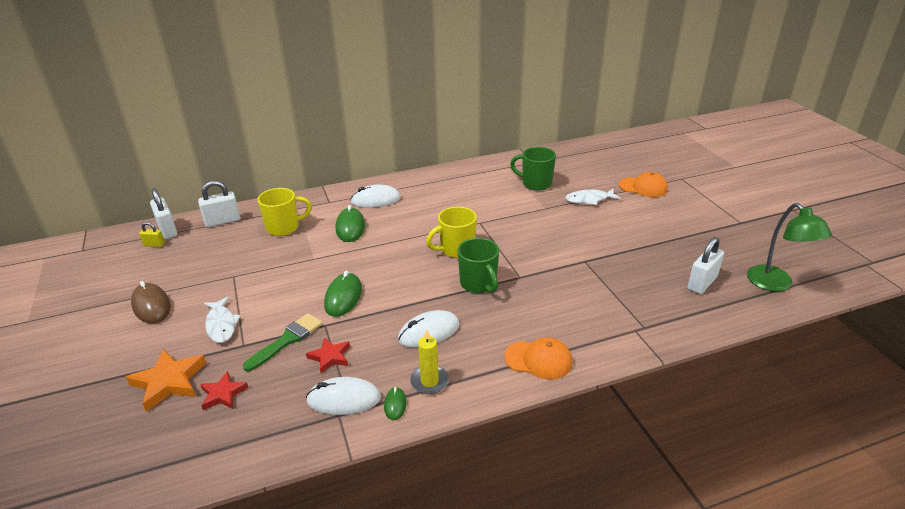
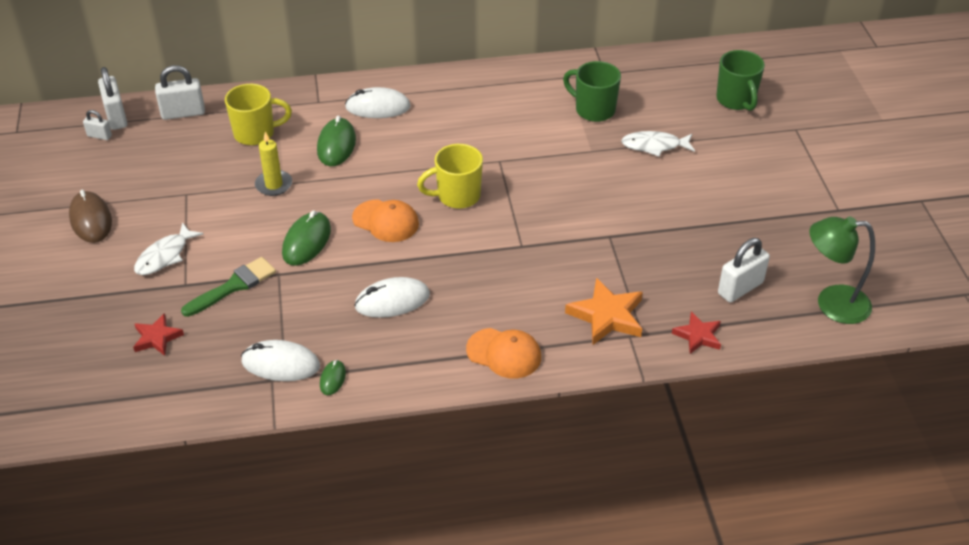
camera: 10 degrees right, 10 degrees up
orange star [126,349,206,412] -> orange star moved to [565,278,643,345]
yellow padlock [139,222,165,247] -> white padlock [83,110,112,140]
white fish [204,297,241,343] -> white fish turned 45 degrees clockwise [134,222,204,275]
red star [306,337,350,373] -> red star moved to [672,312,721,354]
yellow candle [410,329,449,394] -> yellow candle moved to [255,132,292,196]
green mug [457,238,499,293] -> green mug moved to [716,50,765,111]
orange cap [619,172,668,197] -> orange cap moved to [352,199,419,242]
green lamp [747,203,832,292] -> green lamp turned 105 degrees clockwise [810,216,875,324]

